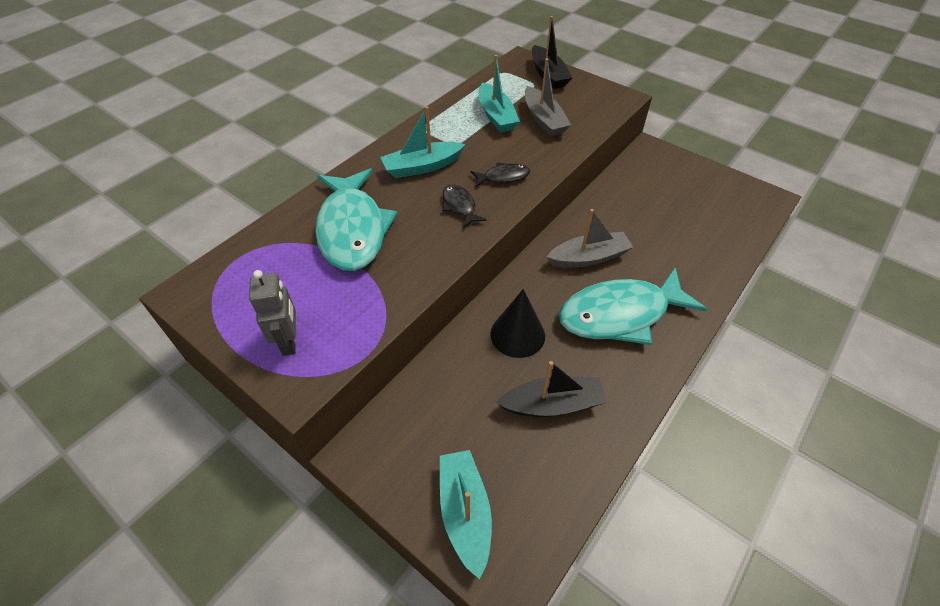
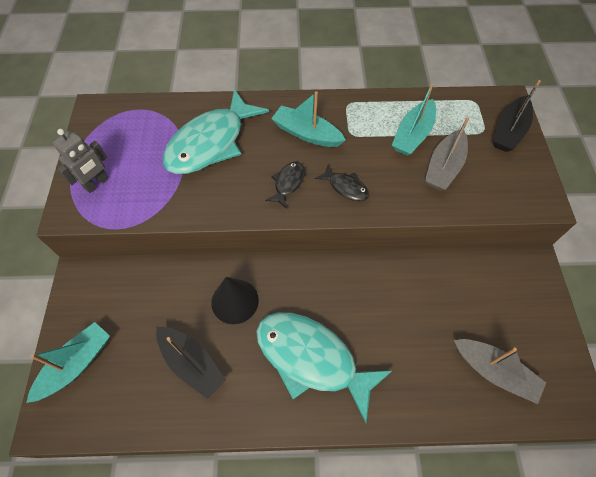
camera: 50 degrees right, 10 degrees up
grey boat [547,209,633,268] -> grey boat moved to [454,339,546,404]

